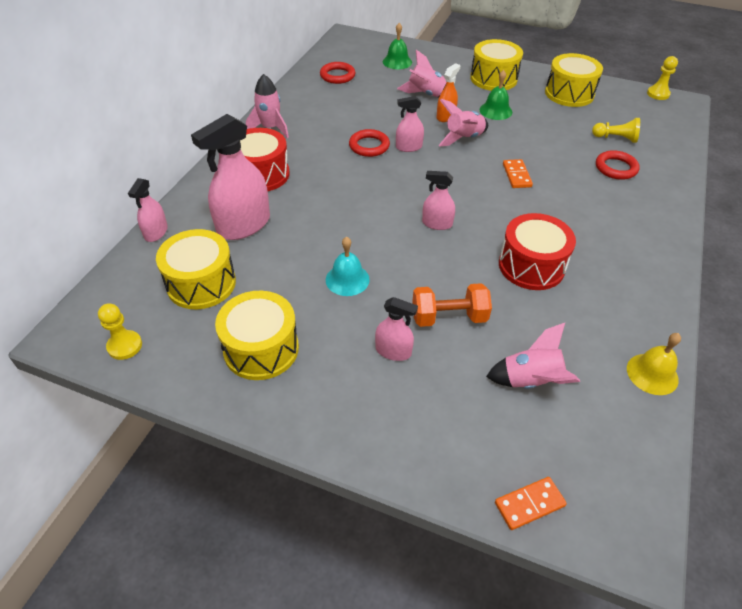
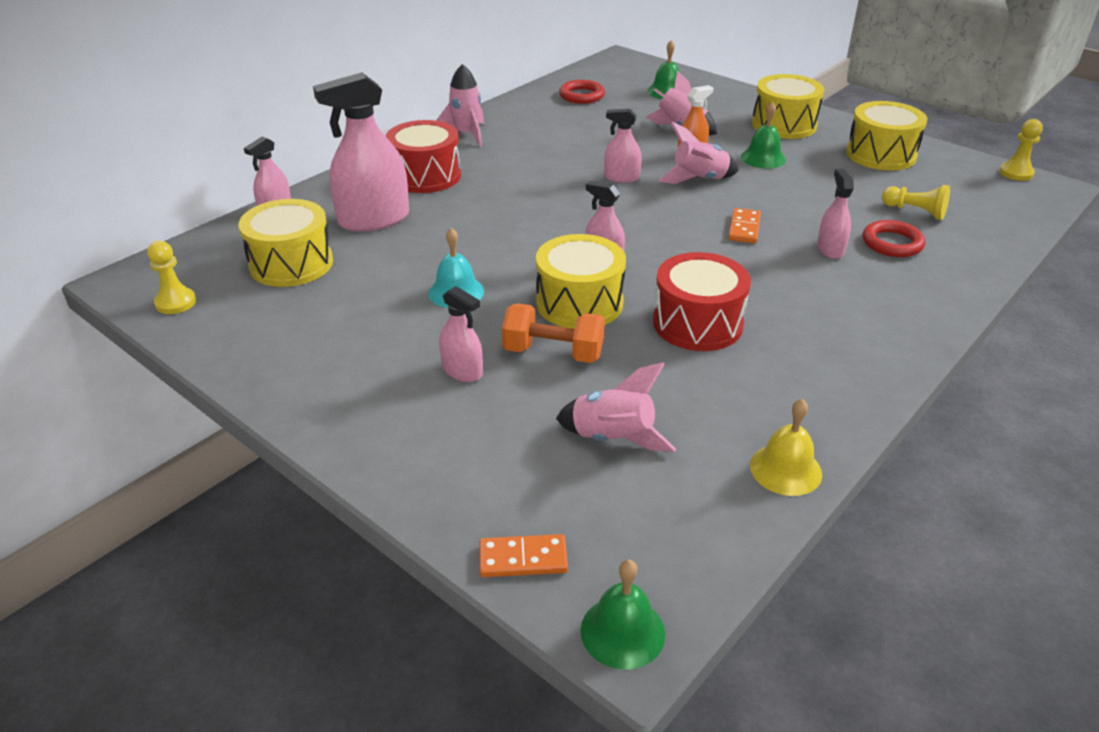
camera: 20 degrees right, 10 degrees down
yellow drum [215,291,299,380] -> yellow drum moved to [536,234,626,329]
red ring [349,129,390,157] -> none
none -> green bell [581,559,665,670]
none -> pink spray bottle [817,169,854,259]

